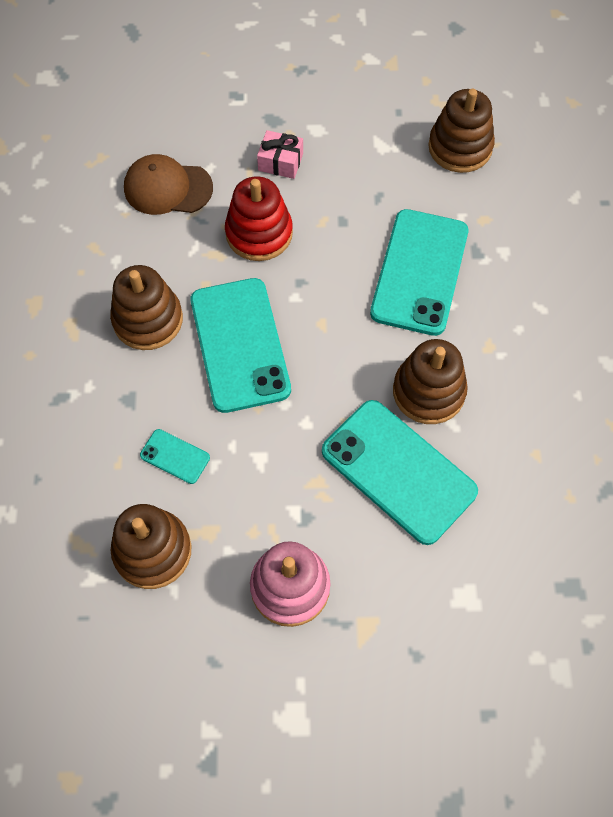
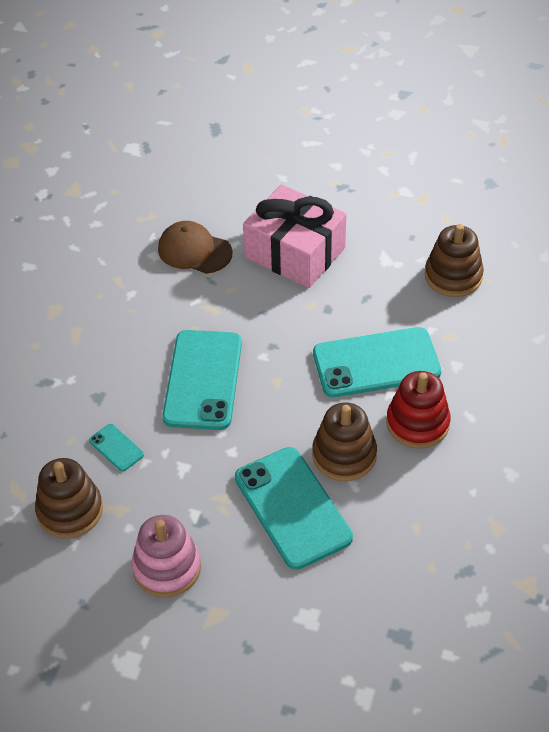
camera: 20 degrees right, 15 degrees down
brown stacking toy [110,265,183,350] -> none
red stacking toy [225,176,293,261] -> red stacking toy moved to [386,371,451,449]
pink gift [257,130,303,179] -> pink gift [243,184,346,288], size x2.34
turquoise phone [370,209,468,336] -> turquoise phone turned 45 degrees clockwise [313,327,441,397]

